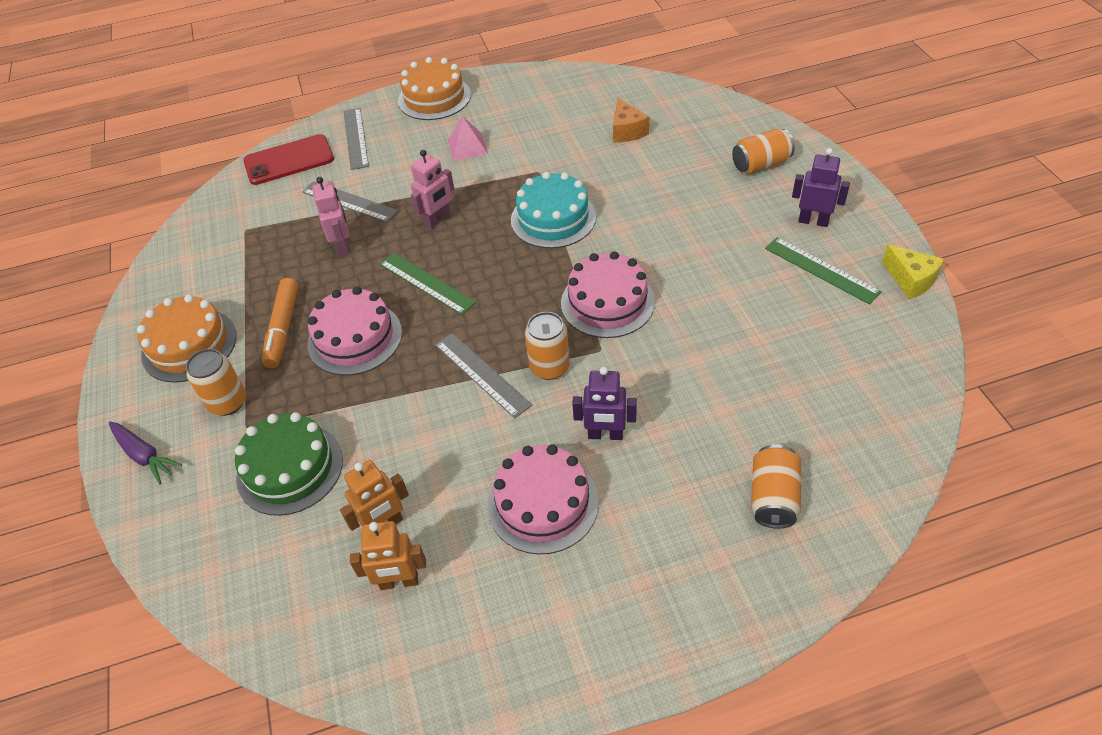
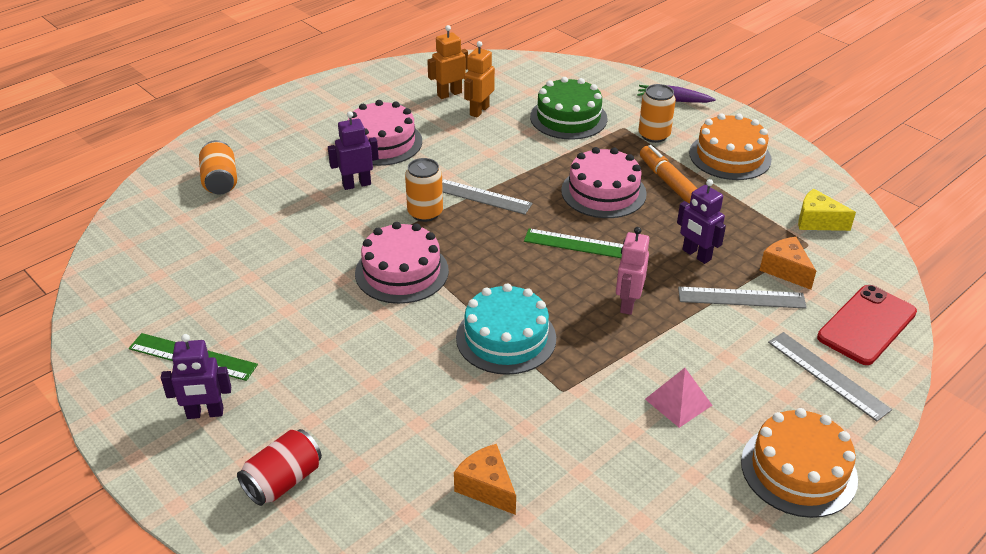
camera: 150 degrees right, 10 degrees down
pink robot [312,177,349,256] -> purple robot [677,179,726,264]
orange can [732,129,795,174] -> red can [237,429,322,506]
yellow cheese [882,244,944,299] -> yellow cheese moved to [798,189,856,231]
none -> orange cheese [760,237,816,290]

